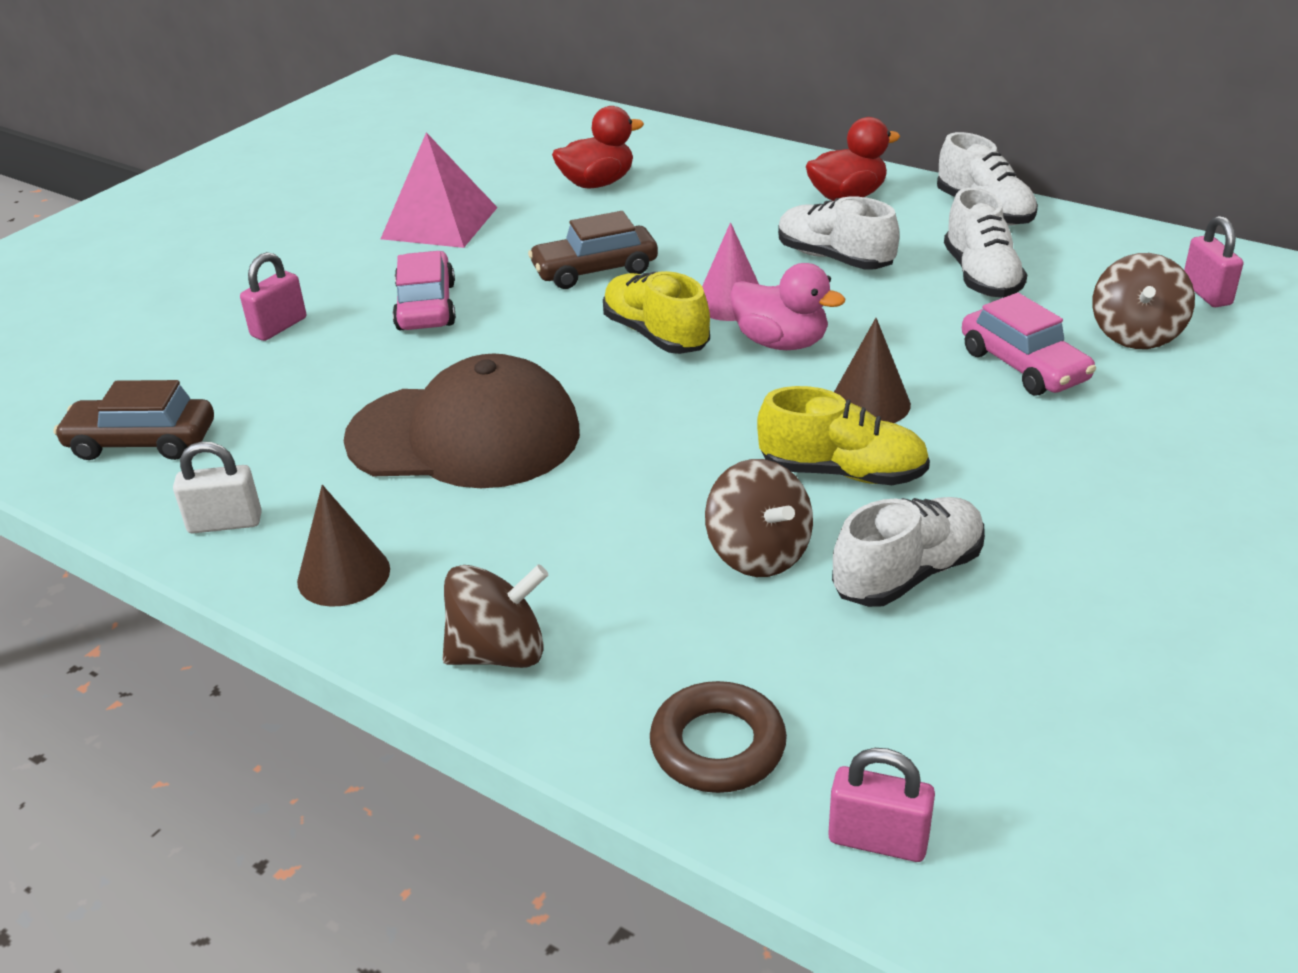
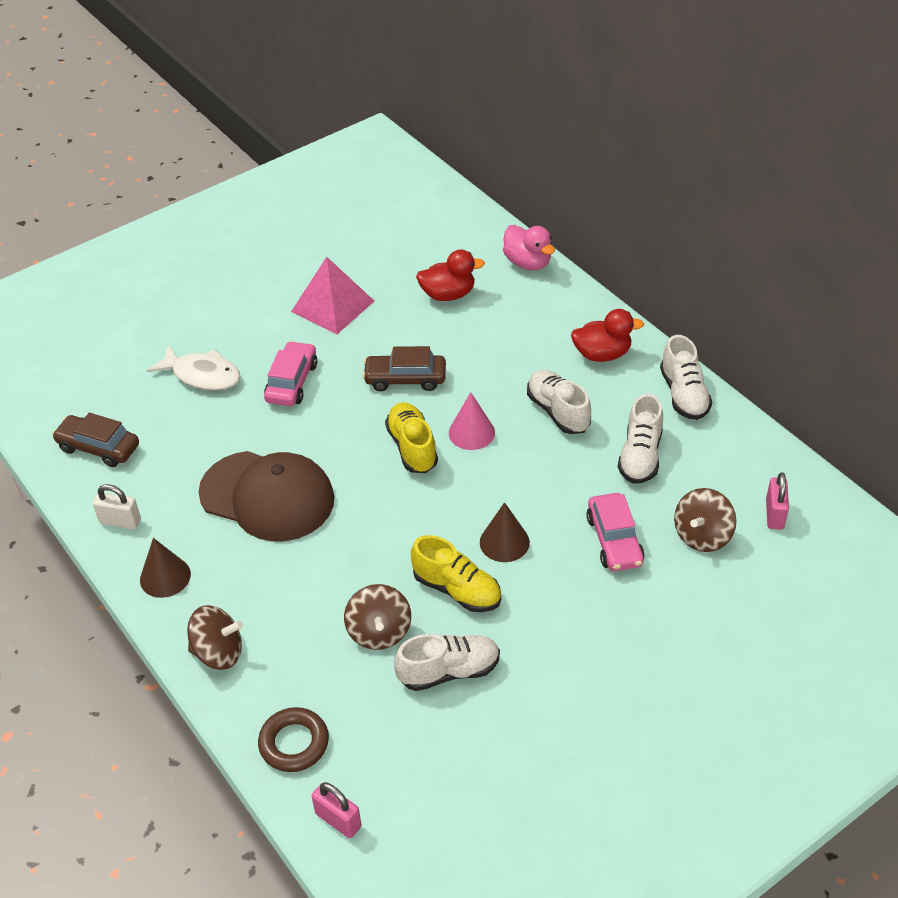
camera: 20 degrees right, 10 degrees up
pink padlock [240,252,306,341] -> white fish [147,345,241,391]
pink duck [730,263,845,350] -> pink duck moved to [503,225,555,270]

